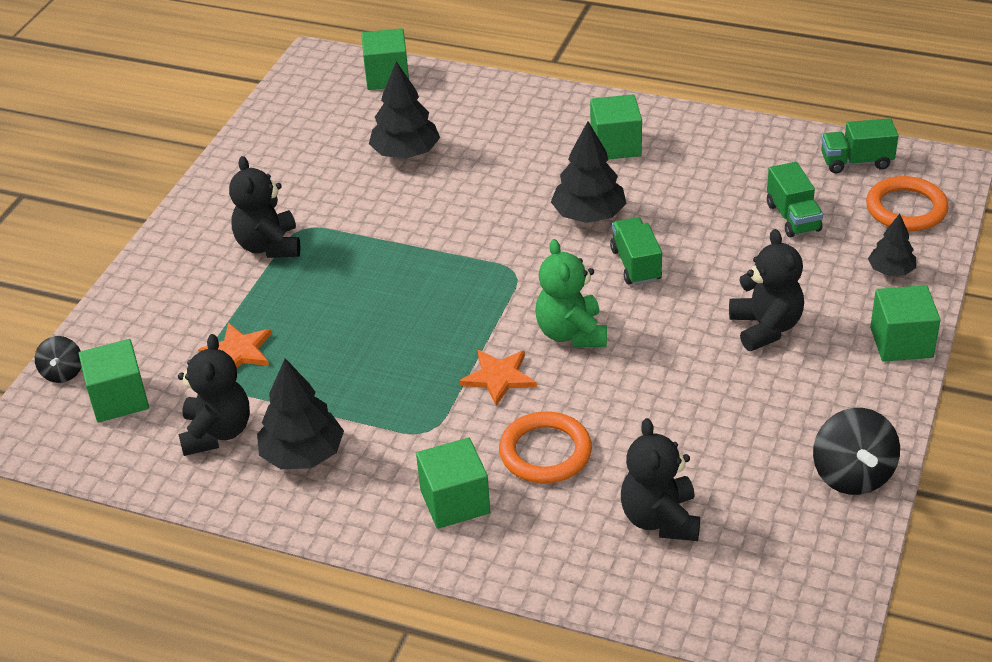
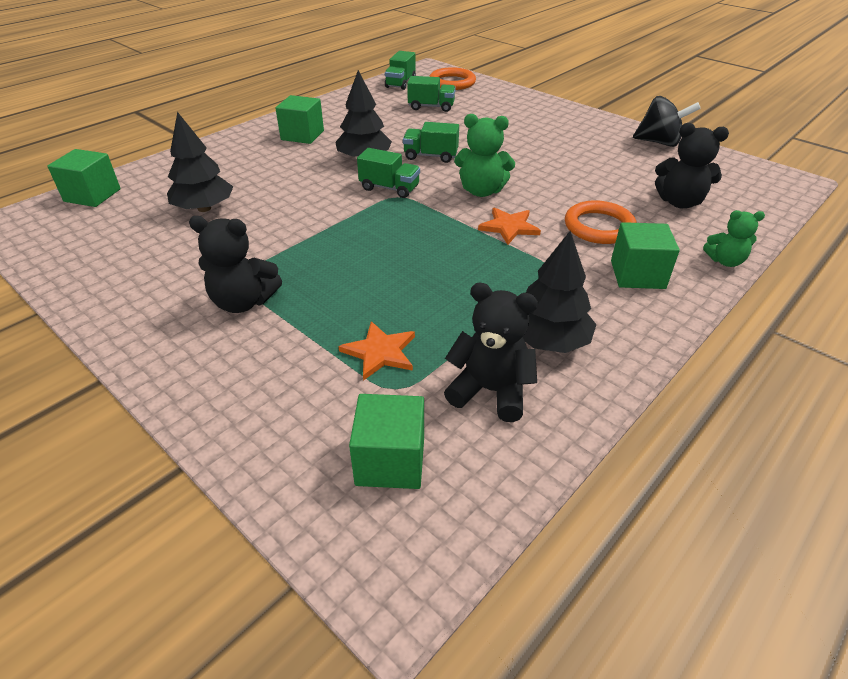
camera: 70 degrees left, 0 degrees up
black spinning top [35,336,81,383] -> none
black teddy bear [729,229,804,351] -> none
black tree [868,214,916,276] -> none
green cube [870,285,941,362] -> none
none -> green truck [357,148,420,198]
none -> green teddy bear [703,210,765,267]

